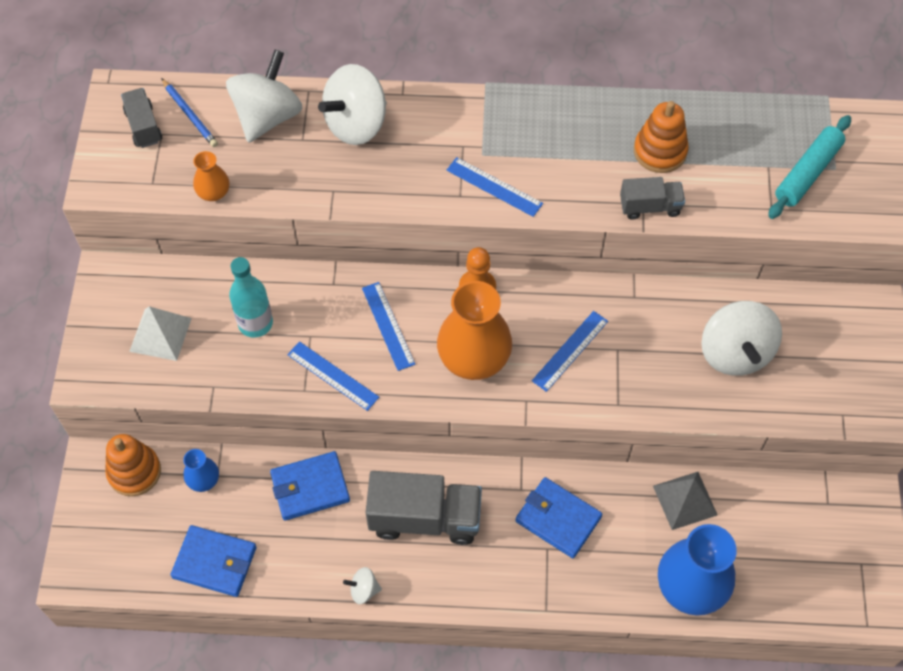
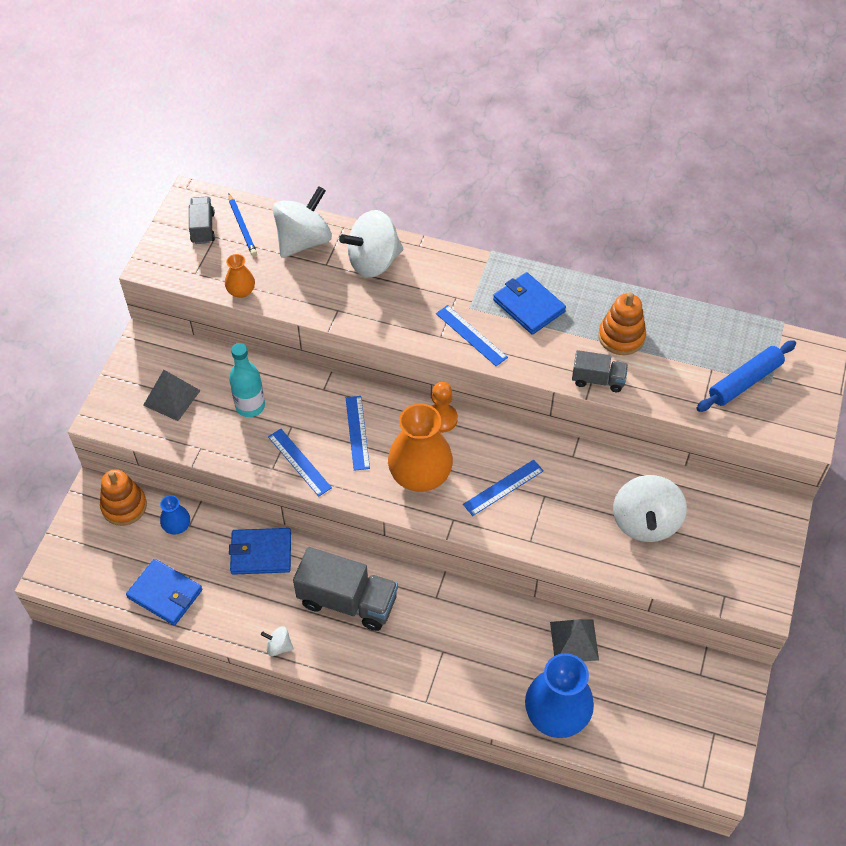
camera: 15 degrees right, 5 degrees down
white pyramid [129,306,192,361] -> grey pyramid [143,370,201,421]
blue wallet [515,477,602,558] -> blue wallet moved to [493,272,566,335]
turquoise rolling pin [768,115,851,219] -> blue rolling pin [696,340,796,412]

